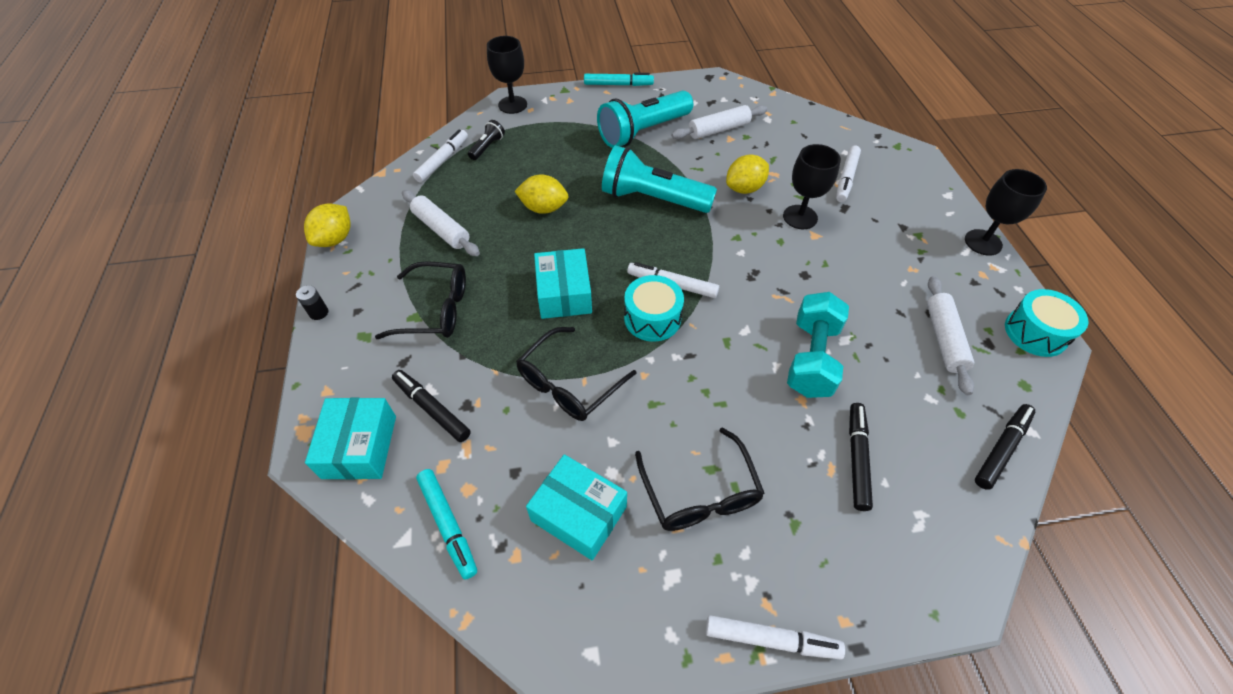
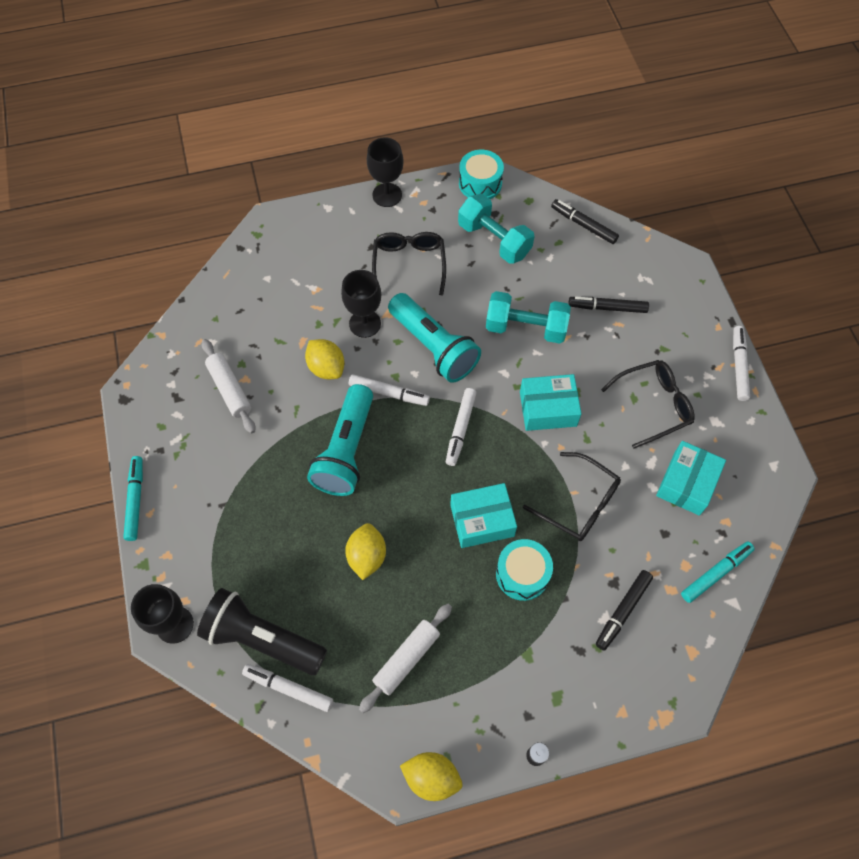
camera: 95 degrees left, 10 degrees up
turquoise box [305,398,396,480] -> turquoise box moved to [520,374,581,431]
black glasses [375,261,466,339] -> black glasses moved to [372,232,446,295]
black flashlight [468,120,505,160] -> black flashlight [197,588,327,675], size x2.23
turquoise flashlight [597,91,693,148] -> turquoise flashlight moved to [388,293,481,383]
turquoise drum [624,275,684,342] -> turquoise drum moved to [496,539,553,601]
white marker [836,146,861,202] -> white marker moved to [349,374,430,406]
white rolling pin [927,276,974,395] -> turquoise dumbbell [458,194,534,264]

